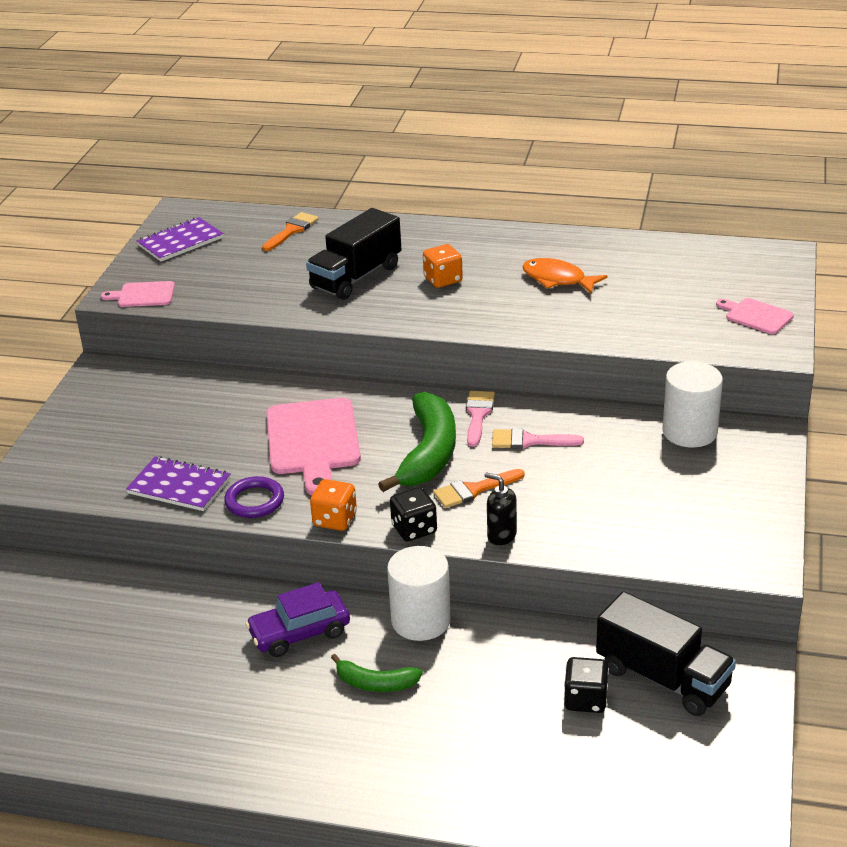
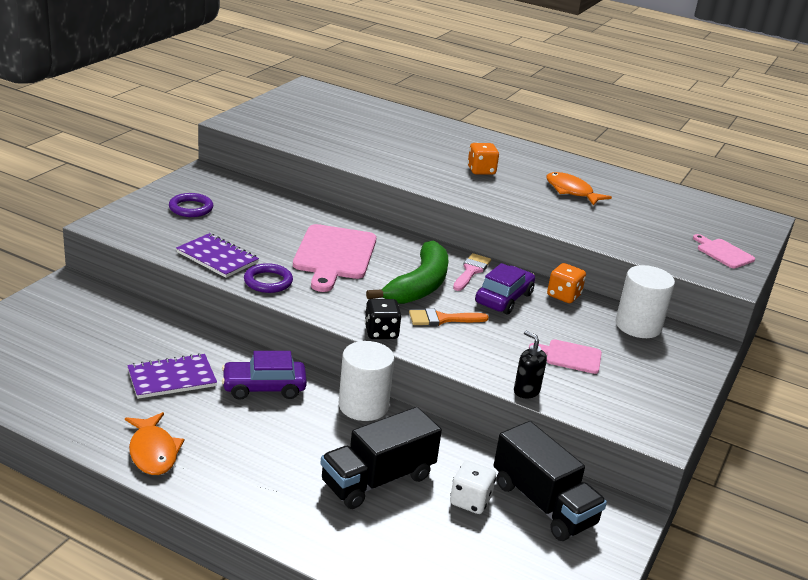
camera: 10 degrees right, 5 degrees down
pink cutting board [101,281,175,307] -> pink cutting board moved to [529,339,602,374]
purple notebook [136,217,223,262] -> purple notebook moved to [127,353,217,399]
orange brush [262,212,319,251] -> none
black truck [306,208,401,300] -> black truck moved to [320,407,442,509]
orange dice [310,479,357,531] -> orange dice moved to [547,263,586,303]
green banana [331,654,423,692] -> none
black soap dispenser [484,472,517,545] -> black soap dispenser moved to [514,331,547,398]
pink brush [492,428,584,449] -> purple car [475,263,535,314]
black dice [564,657,609,713] -> white dice [450,461,496,514]
none -> orange fish [125,412,184,475]
none -> purple ring [169,193,213,217]

